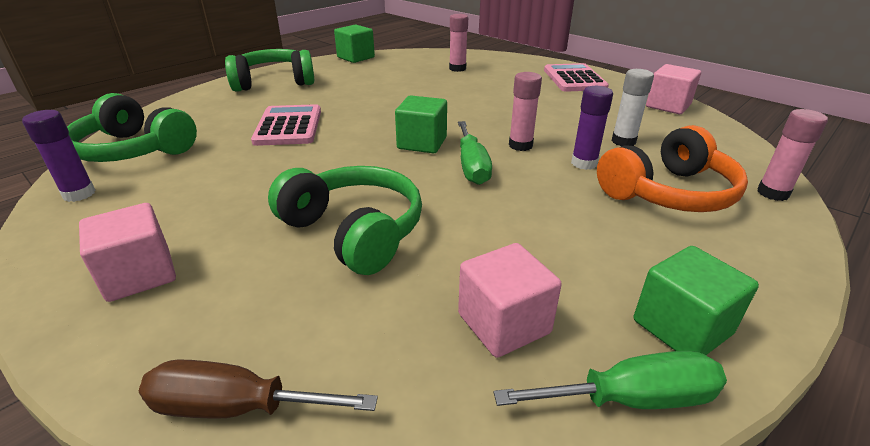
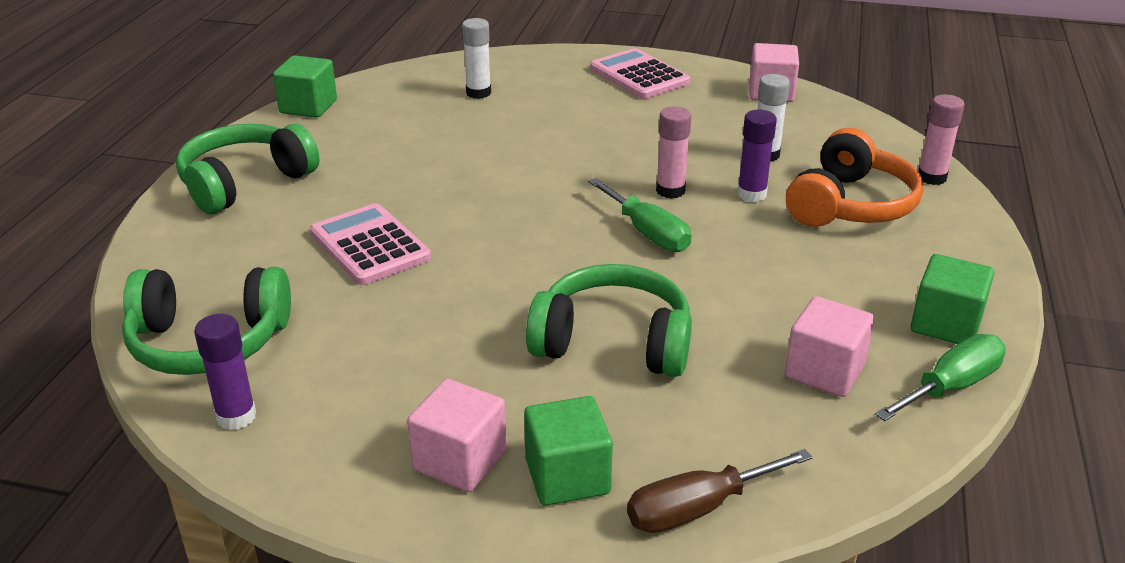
camera: 30 degrees left, 0 degrees up
green cube [395,95,447,154] -> green cube moved to [524,396,613,506]
pink glue stick [449,14,468,72] -> white glue stick [462,18,491,99]

